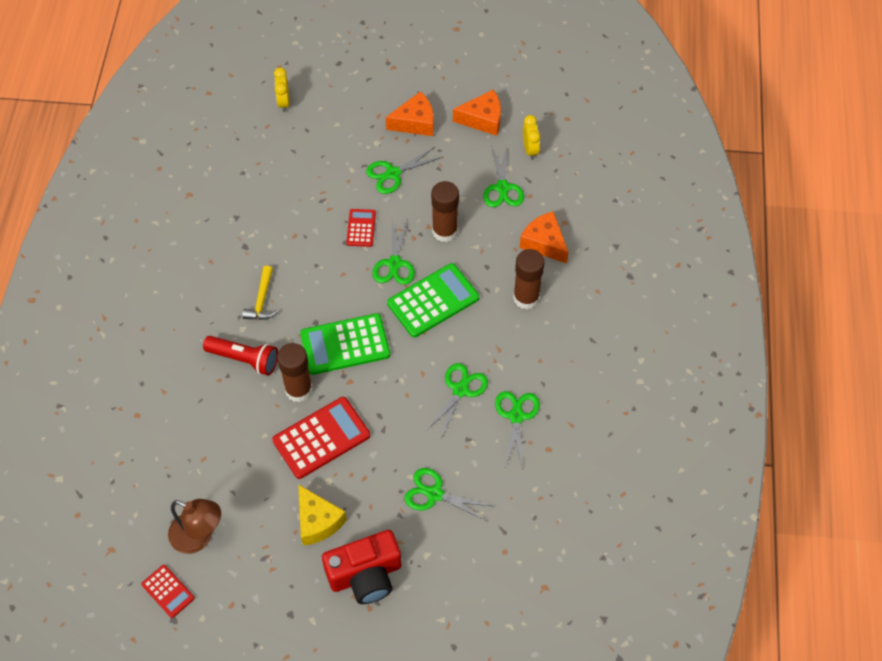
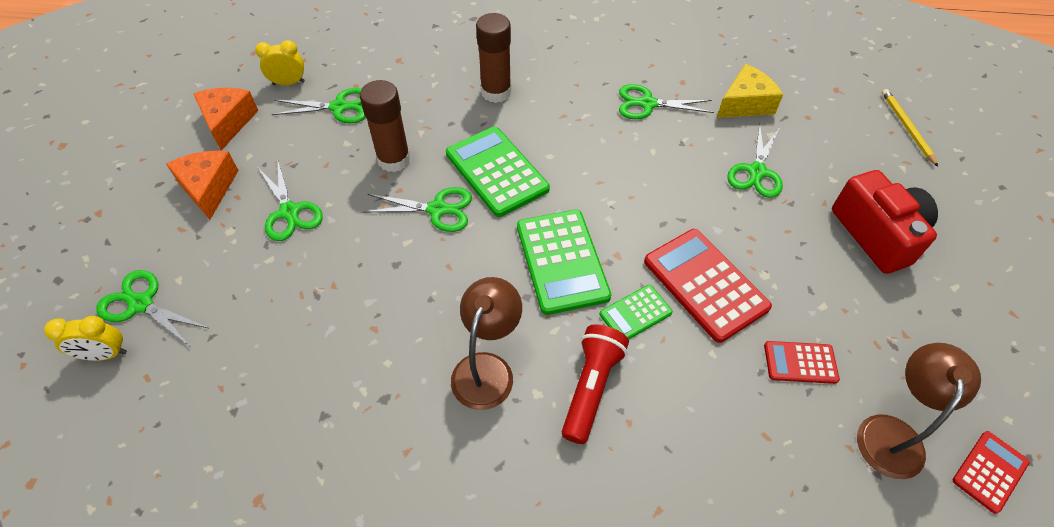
camera: 90 degrees left, 5 degrees down
yellow hammer [242,266,277,320] -> brown lamp [451,277,522,410]
brown glue stick [277,343,313,402] -> green calculator [600,285,673,339]
yellow cheese [298,484,347,546] -> yellow cheese moved to [717,64,783,118]
red calculator [346,209,376,247] -> red calculator moved to [764,341,840,384]
green scissors [425,363,488,438] -> green scissors moved to [96,270,210,346]
orange cheese [520,211,568,263] -> none
none -> yellow pencil [882,89,938,167]

